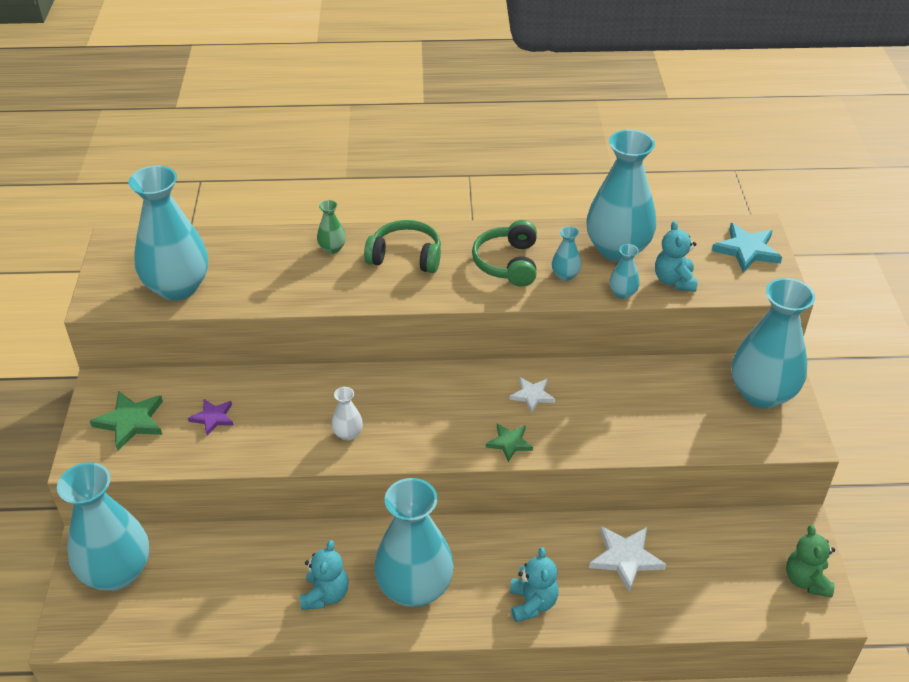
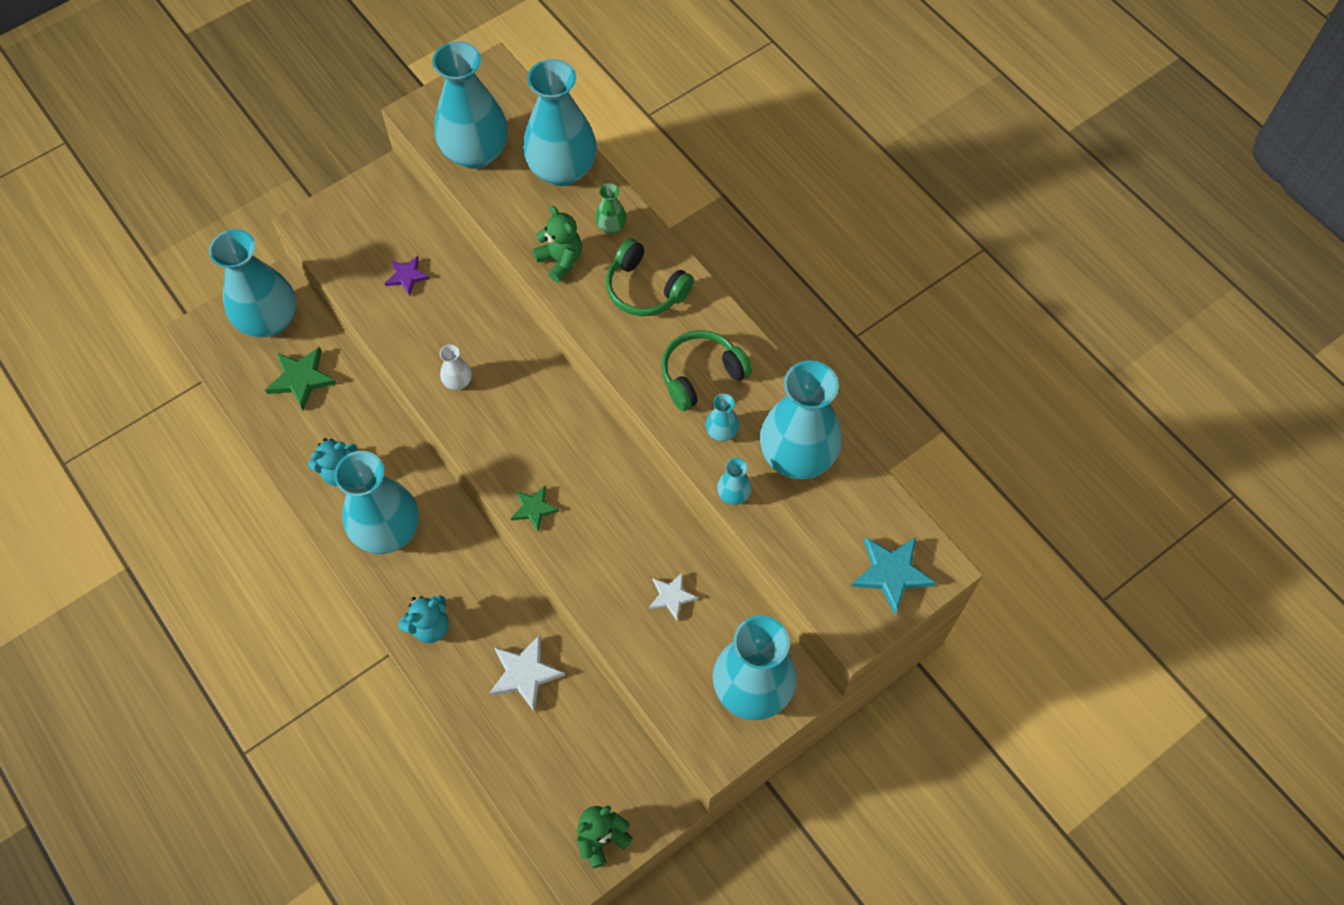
camera: 55 degrees right, 20 degrees up
green star [90,391,163,451] -> green star moved to [265,347,337,410]
green headphones [364,220,441,273] -> green headphones turned 150 degrees clockwise [606,238,694,316]
white star [510,377,555,413] -> white star moved to [649,572,698,620]
turquoise teddy bear [655,221,698,292] -> none
none -> turquoise vase [523,59,597,186]
none -> green teddy bear [533,206,582,283]

